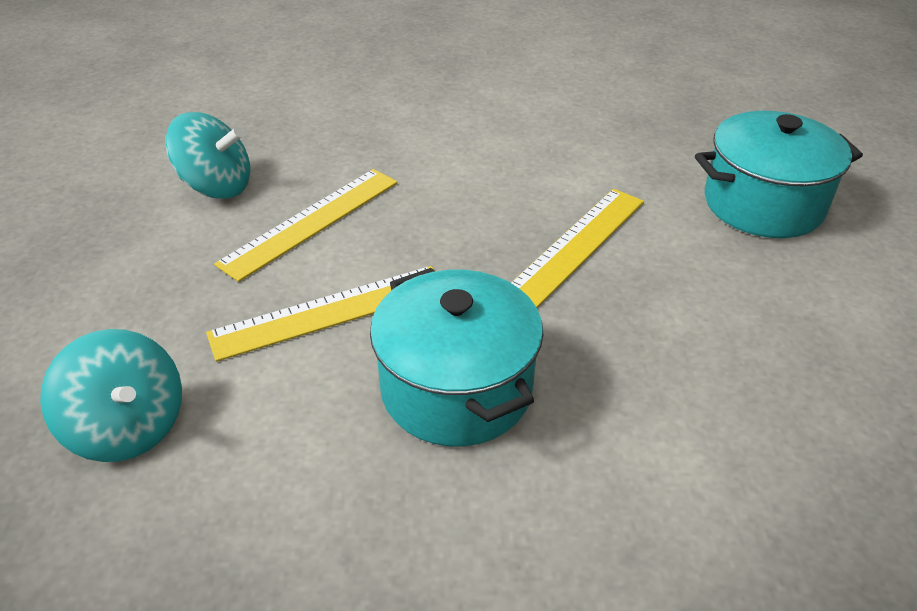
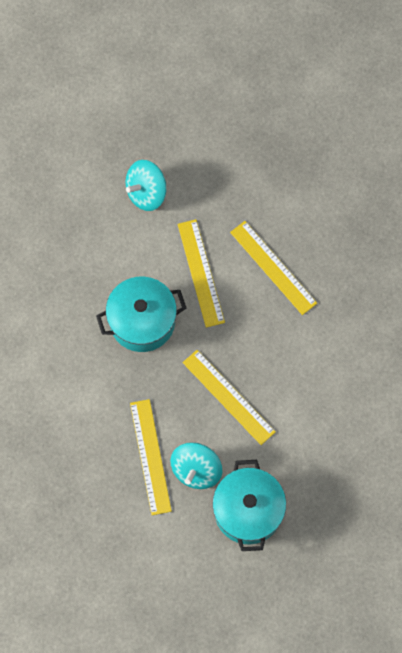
camera: 100 degrees right, 30 degrees up
turquoise spinning top [166,112,250,199] -> turquoise spinning top moved to [170,442,222,489]
none -> yellow ruler [130,399,172,515]

